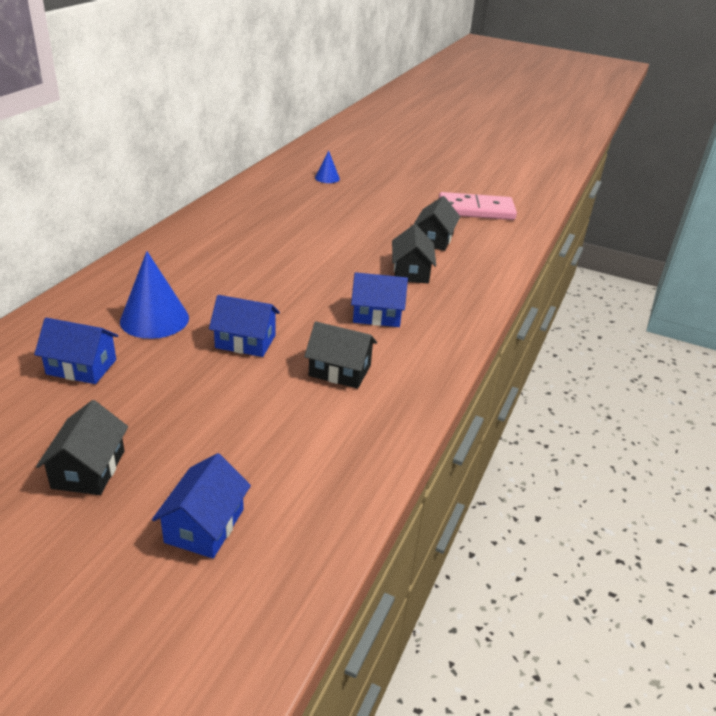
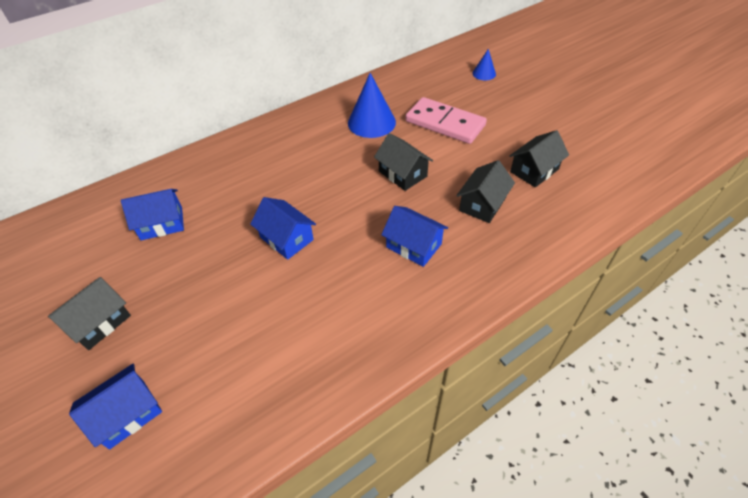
camera: 35 degrees right, 15 degrees up
blue house [34,318,118,384] -> blue house turned 60 degrees counterclockwise [121,189,184,240]
blue cone [120,251,189,339] -> blue cone moved to [348,73,396,138]
black house [304,321,377,389] -> black house moved to [374,133,433,191]
pink domino [439,192,517,220] -> pink domino moved to [405,97,487,144]

